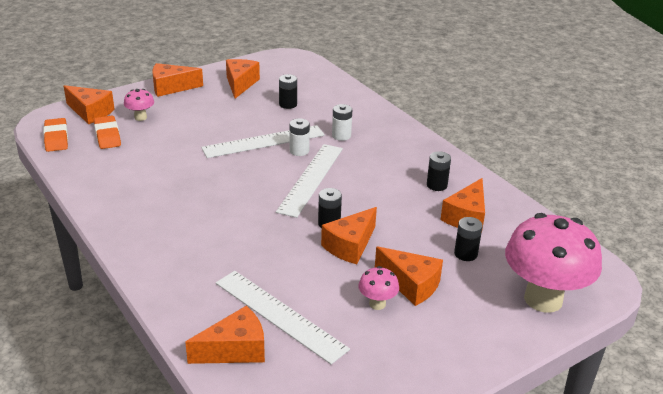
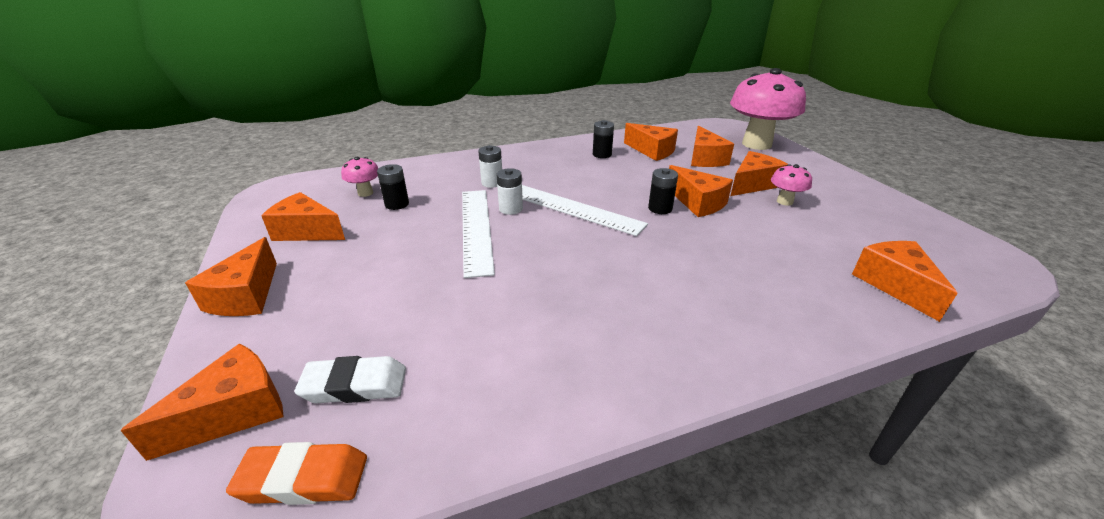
camera: 75 degrees left, 0 degrees up
orange eraser [94,116,121,149] -> white eraser [294,356,406,403]
pink mushroom [124,89,154,121] -> pink mushroom moved to [341,157,378,197]
white ruler [216,271,350,364] -> none
black battery [454,217,483,261] -> orange cheese [691,126,734,167]

